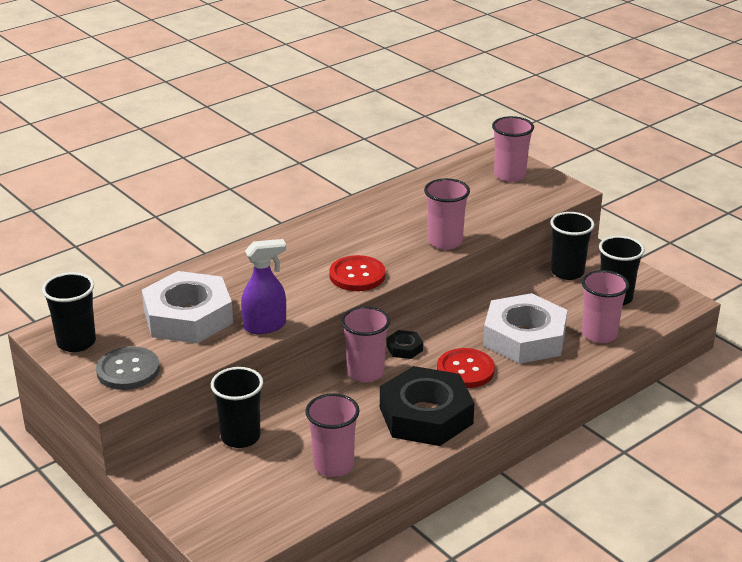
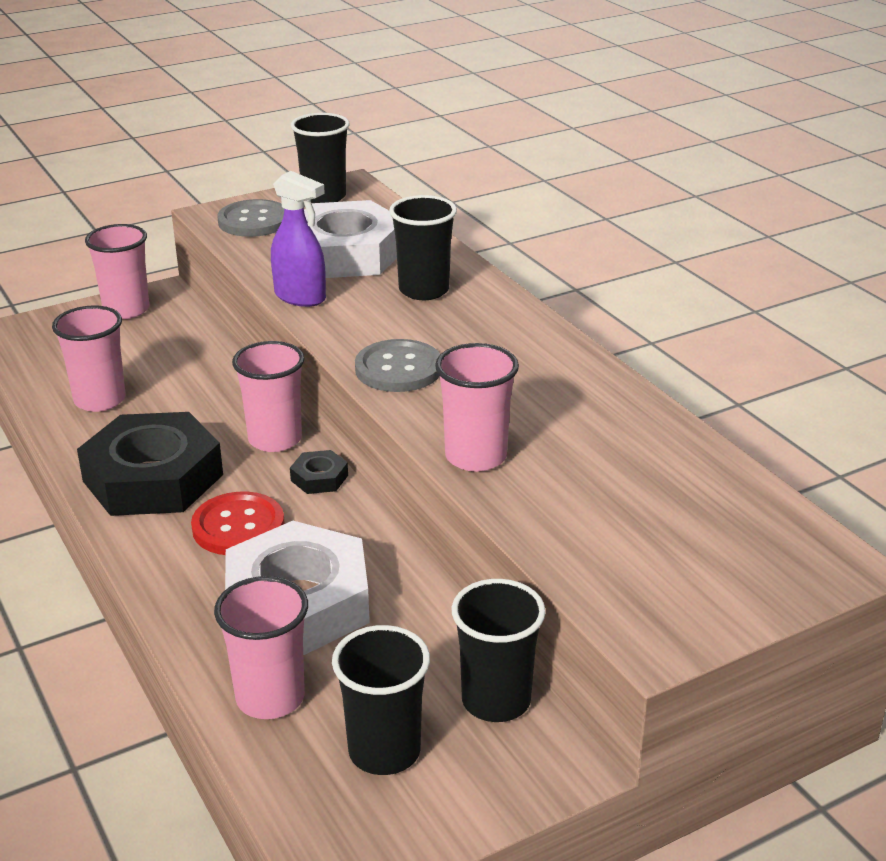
camera: 100 degrees right, 0 degrees up
black cup [211,367,263,448] -> black cup moved to [389,195,457,300]
purple spray bottle [241,239,286,334] -> purple spray bottle turned 45 degrees counterclockwise [271,171,326,307]
red button [329,255,385,291] -> grey button [355,339,440,392]
pink cup [492,116,534,182] -> pink cup moved to [85,224,149,319]

